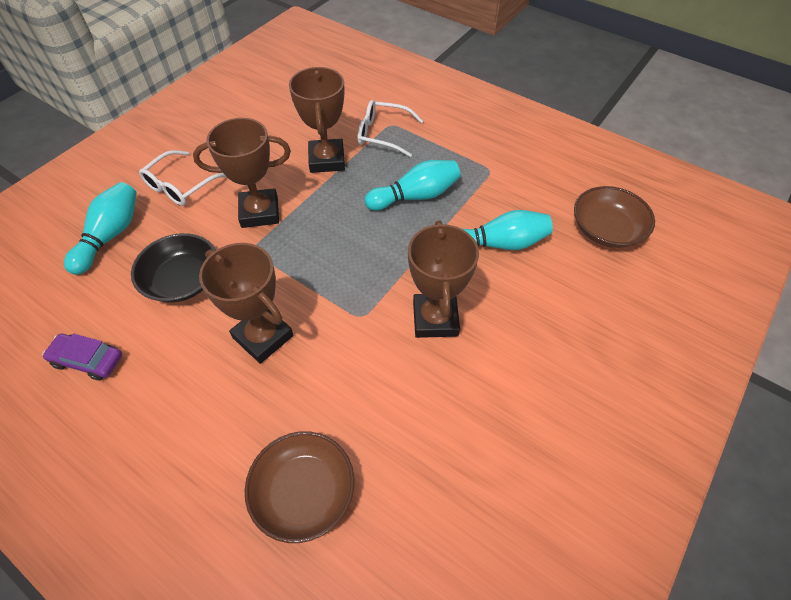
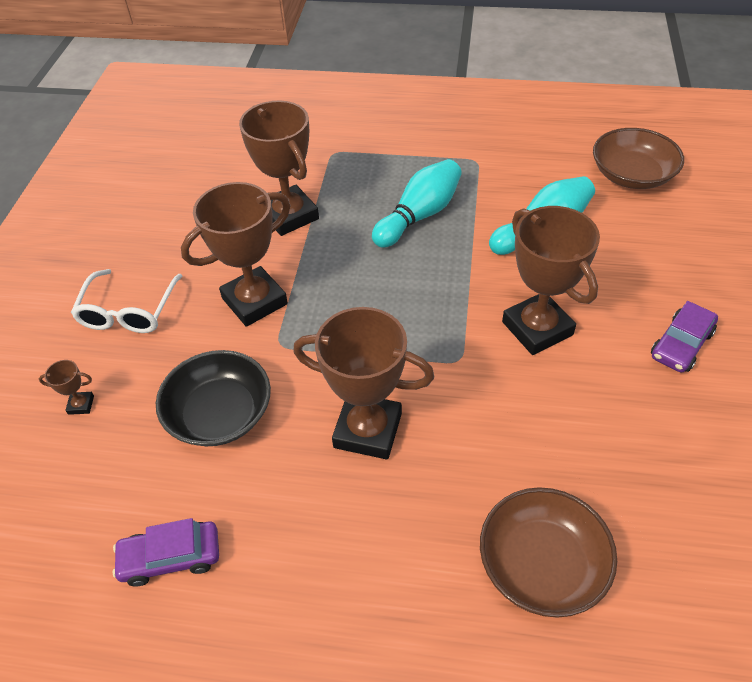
camera: 25 degrees left, 5 degrees down
turquoise bowling pin [64,182,137,275] -> brown trophy [39,360,94,415]
white glasses [357,100,423,157] -> none
none -> purple car [651,301,718,372]

